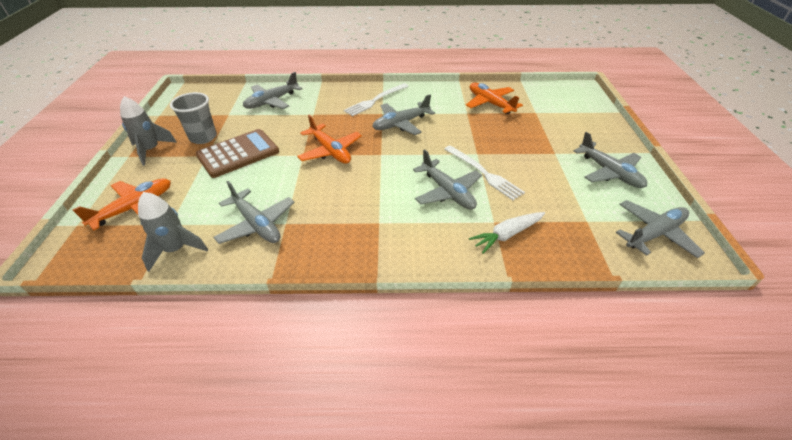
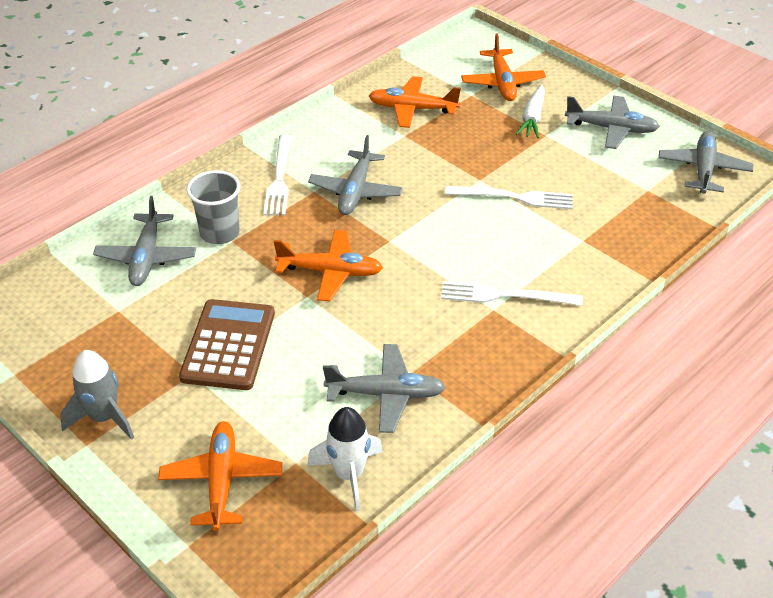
camera: 45 degrees left, 0 degrees up
grey rocket [138,192,208,272] -> white rocket [307,407,383,511]
grey cup [170,92,217,144] -> grey cup moved to [186,170,240,244]
grey plane [413,149,482,210] -> none
white carrot [469,212,545,254] -> white carrot moved to [516,84,545,138]
none -> white fork [441,281,583,306]
none -> orange plane [461,33,546,101]

